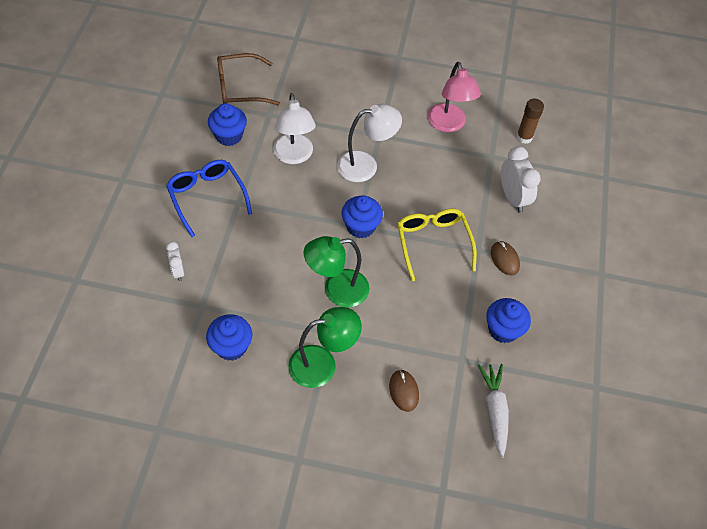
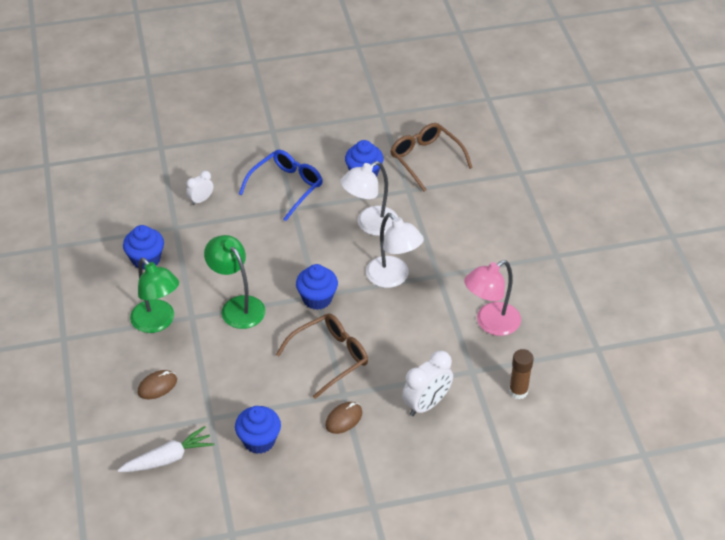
camera: 70 degrees right, 10 degrees down
yellow glasses [397,209,477,281] -> brown glasses [276,314,368,399]

